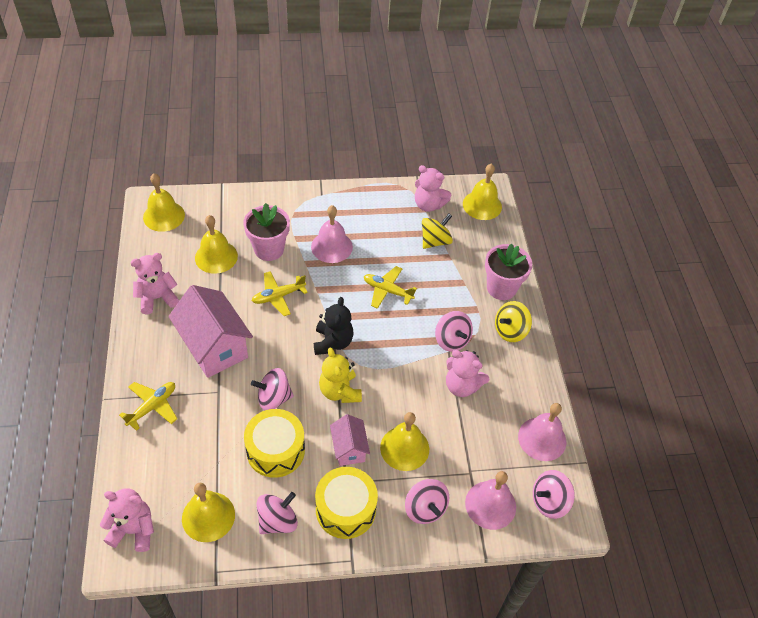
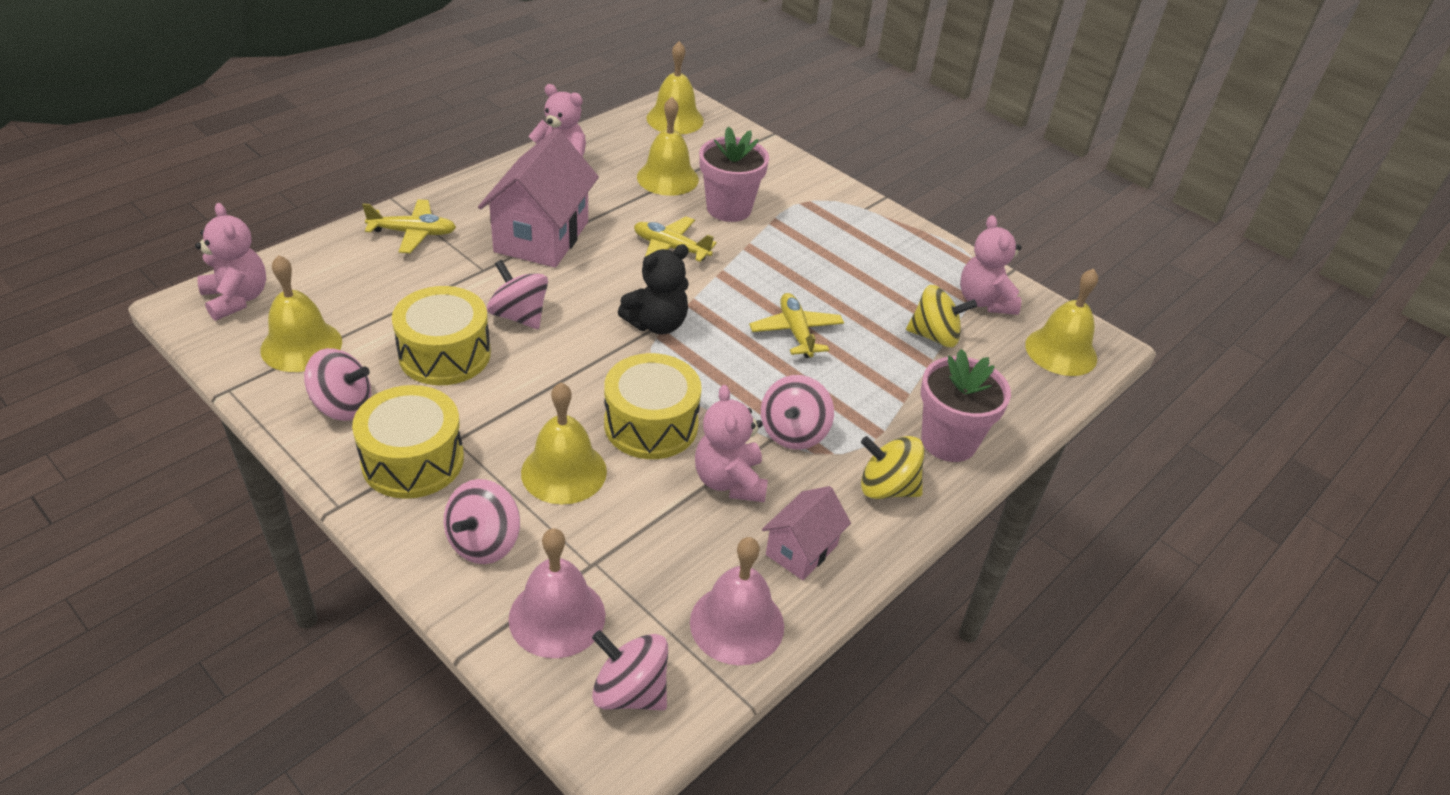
camera: 50 degrees right, 10 degrees down
pink bell [311,205,353,263] -> none
yellow teddy bear [319,348,362,403] -> none
pink house [330,414,370,466] -> pink house moved to [762,486,851,580]
none -> yellow drum [604,353,702,459]

